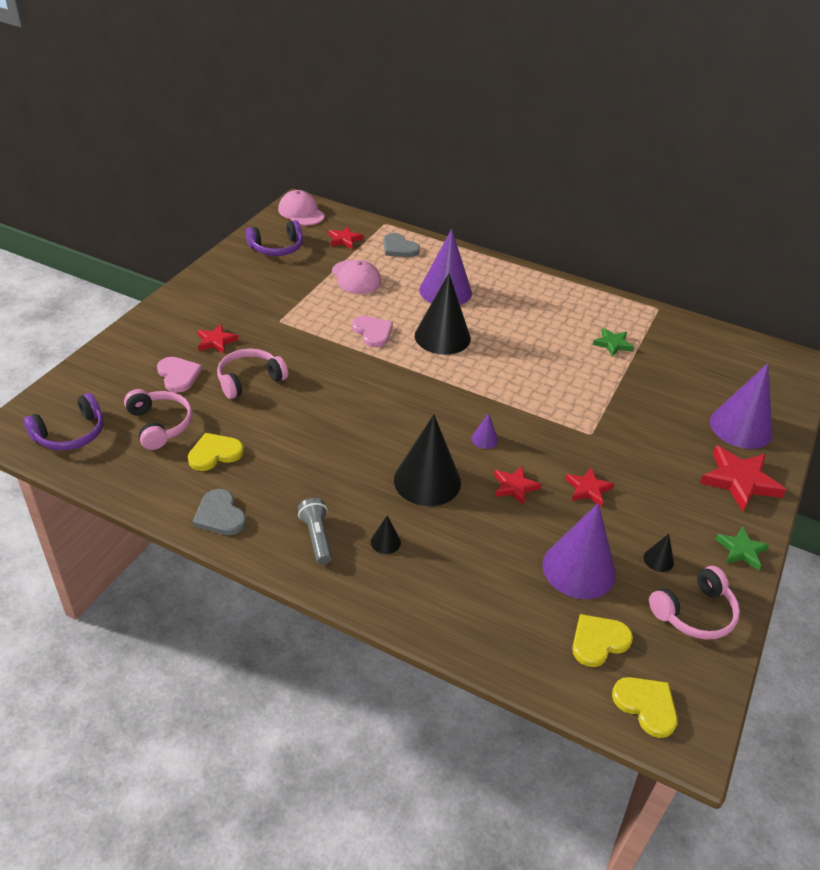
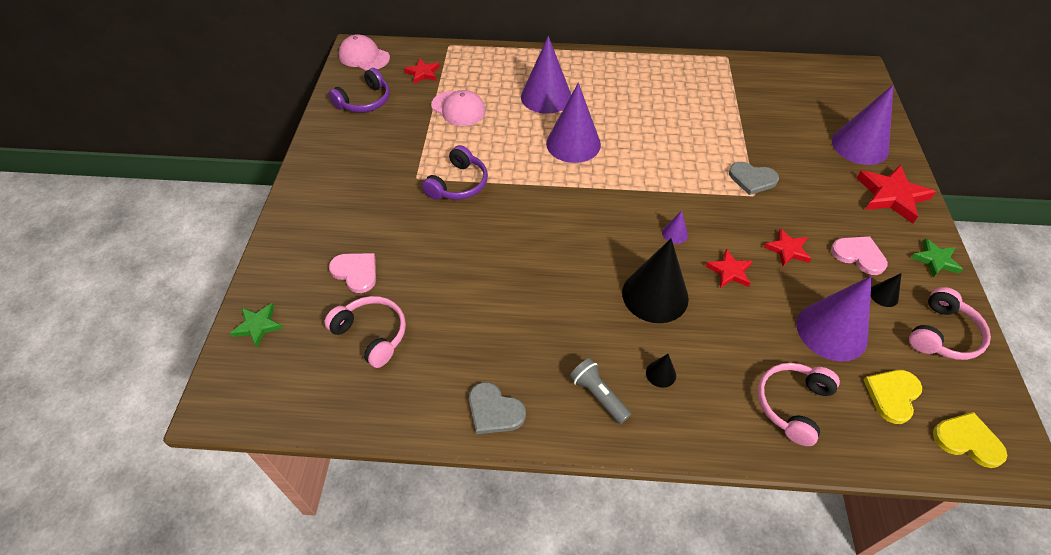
camera: 20 degrees left, 10 degrees up
purple headphones [24,393,103,451] -> purple headphones moved to [422,145,488,200]
yellow heart [188,433,244,471] -> none
red star [197,324,239,353] -> none
pink headphones [217,349,288,399] -> pink headphones moved to [758,363,840,446]
pink heart [352,316,393,347] -> pink heart moved to [831,236,888,275]
grey heart [383,233,420,257] -> grey heart moved to [729,162,779,195]
black cone [415,273,471,355] -> purple cone [546,83,601,163]
green star [593,328,634,357] -> green star moved to [230,303,283,347]

